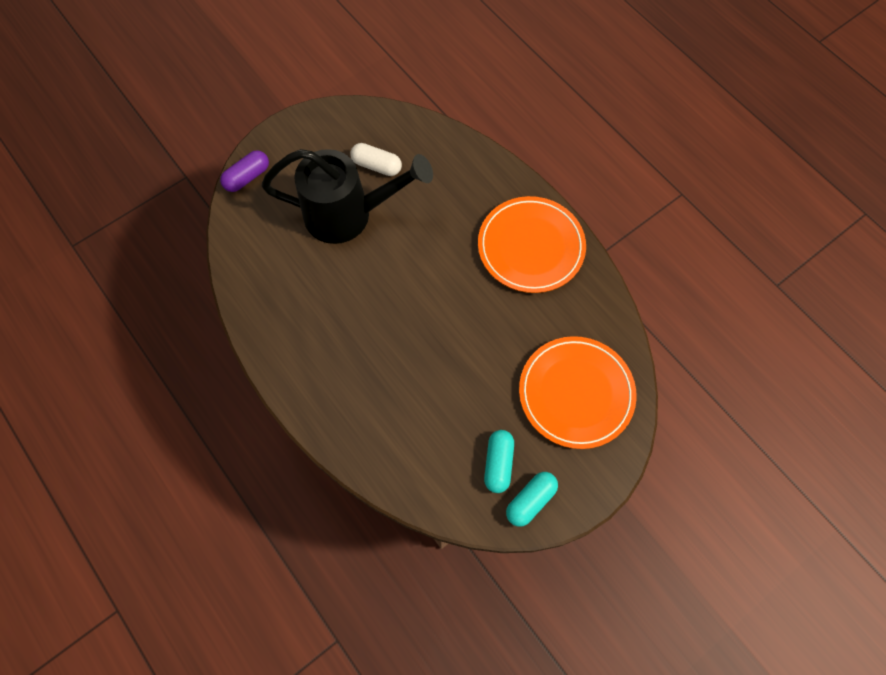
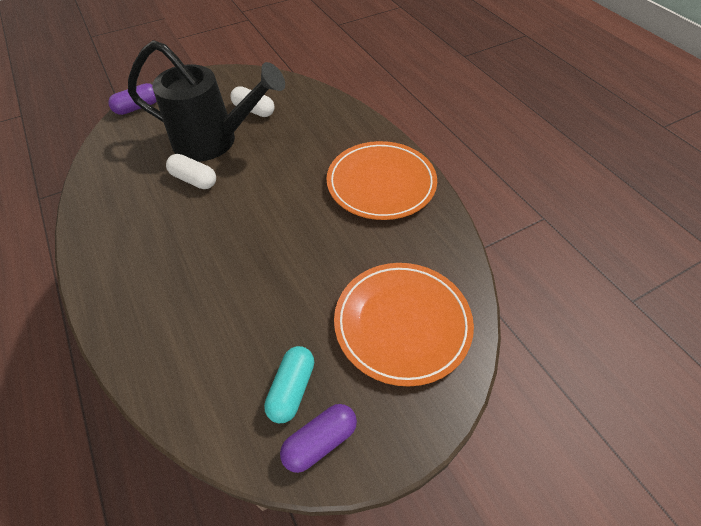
camera: 10 degrees right, 15 degrees down
turquoise capsule [506,472,558,527] -> purple capsule [280,404,357,473]
none -> white capsule [166,154,216,189]

